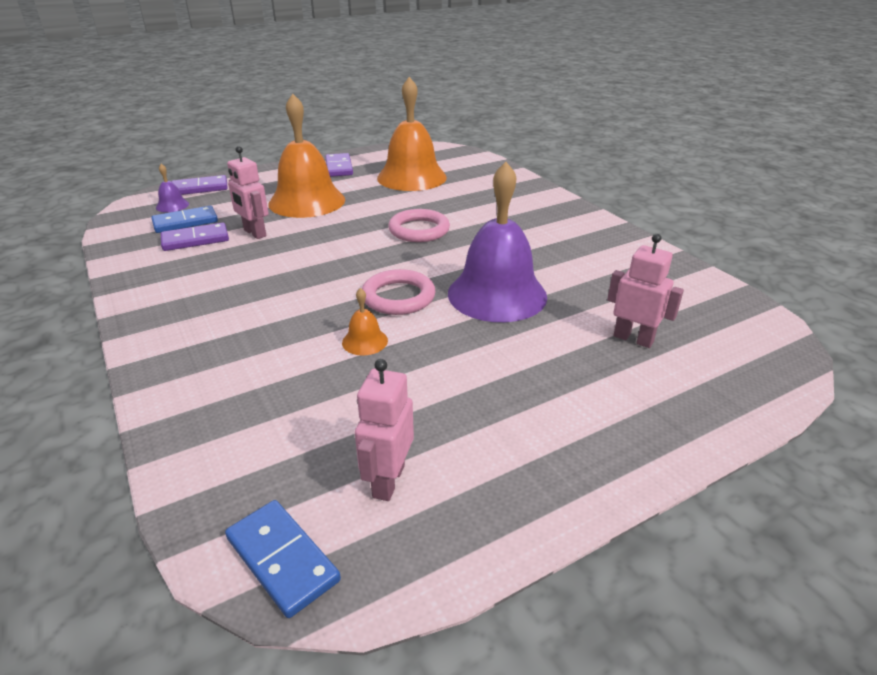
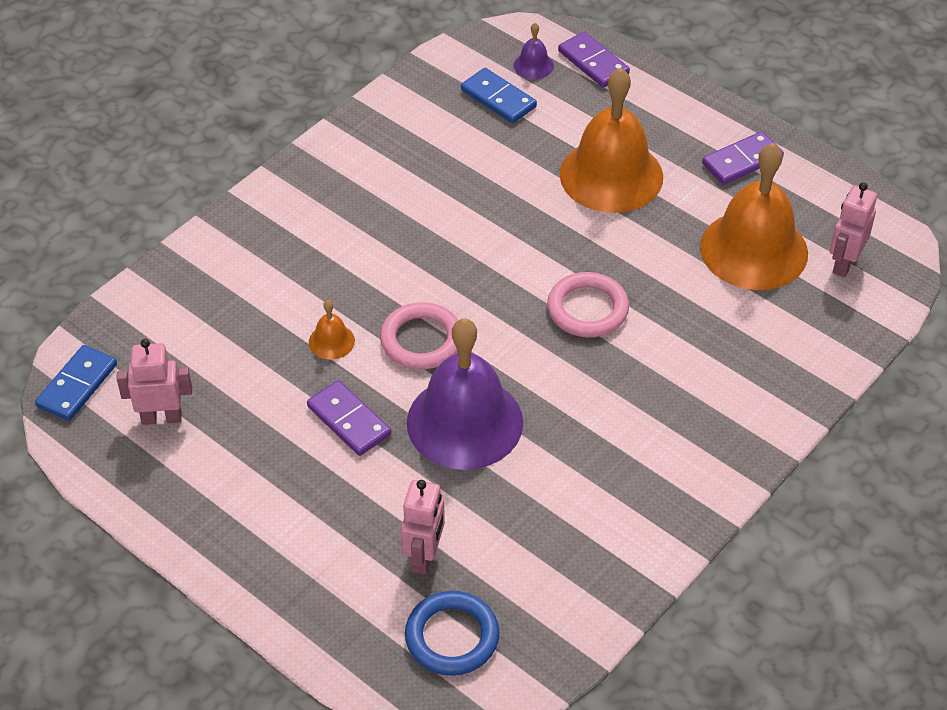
camera: 70 degrees right, 15 degrees up
purple domino [161,223,229,251] -> purple domino moved to [307,380,391,456]
pink robot [227,146,269,239] -> pink robot moved to [830,182,877,277]
none -> blue ring [405,591,500,676]

